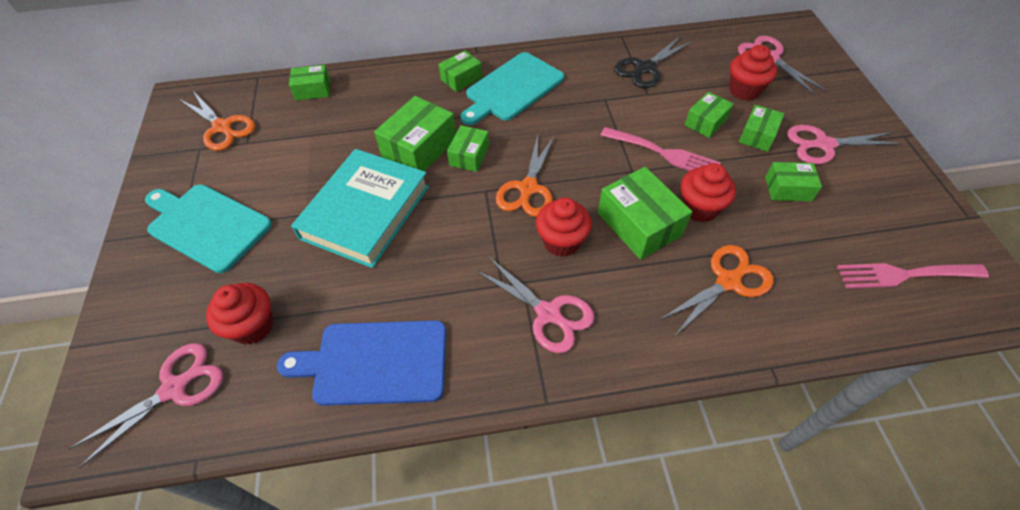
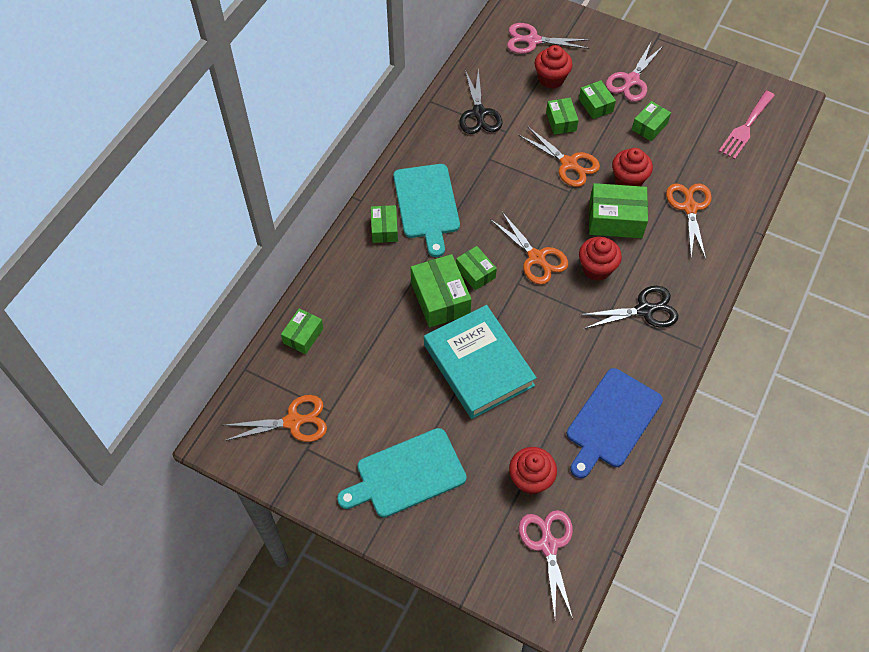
camera: 55 degrees left, 5 degrees up
pink scissors [475,257,595,353] -> black scissors [579,286,678,329]
pink fork [600,127,721,171] -> orange scissors [518,126,600,187]

